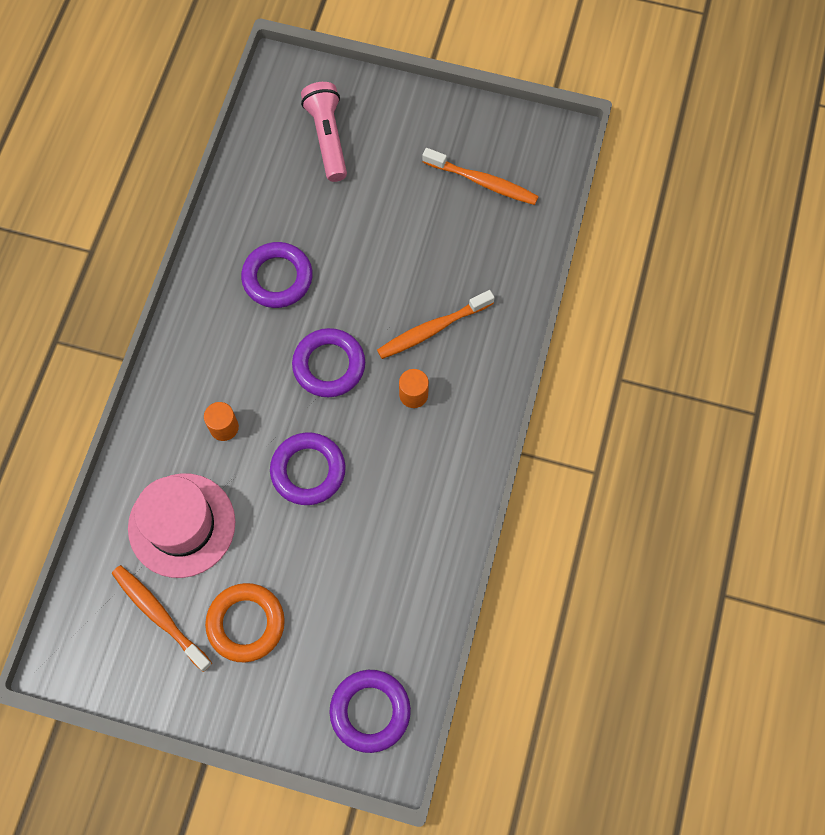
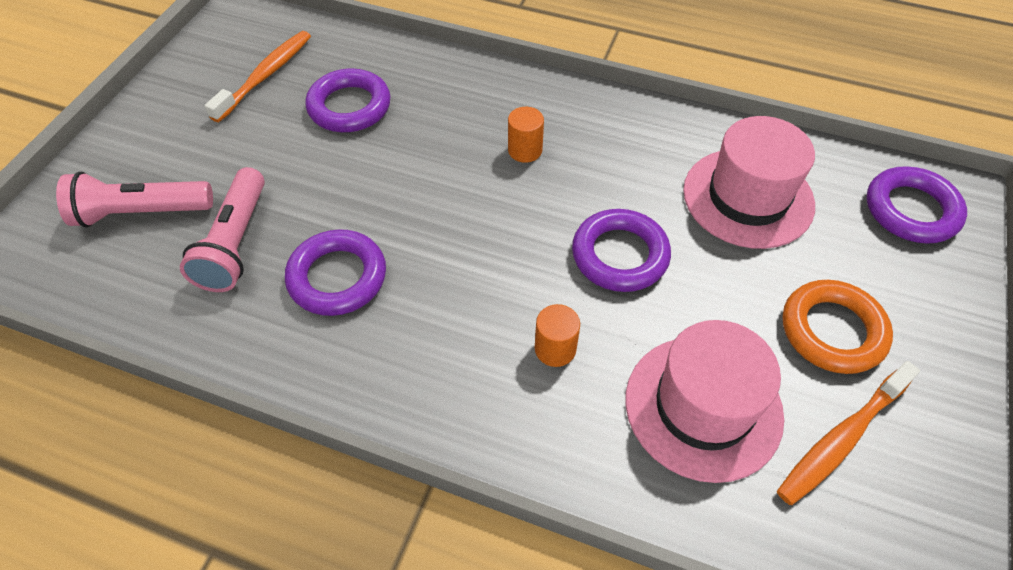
camera: 85 degrees left, 15 degrees down
purple ring [292,328,365,397] -> purple ring moved to [305,68,390,132]
orange toothbrush [377,290,495,359] -> none
none -> pink flashlight [180,167,265,292]
none -> pink hat [683,116,815,249]

